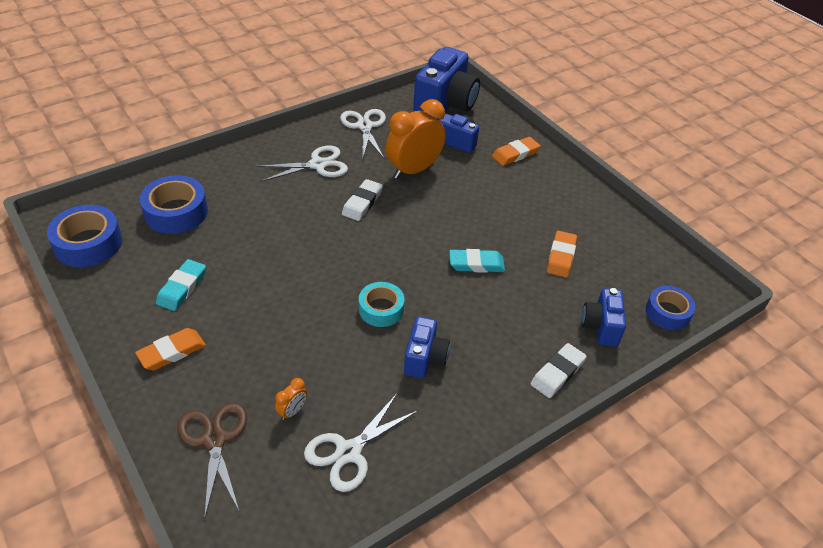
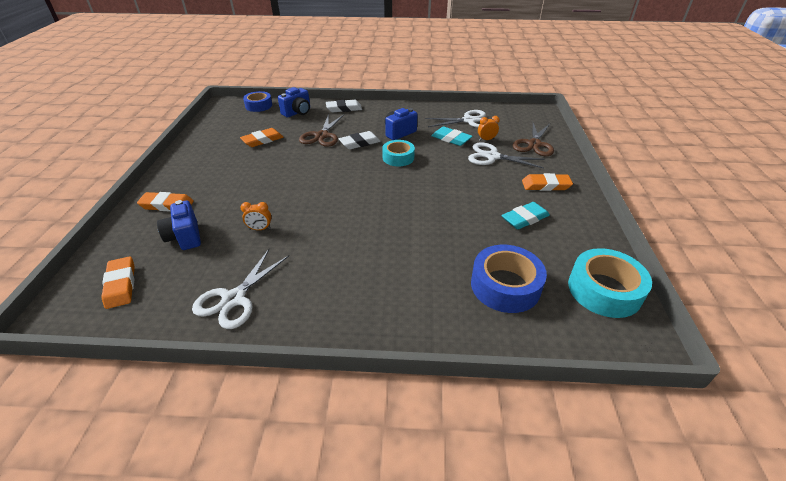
camera: 140 degrees left, 5 degrees down
blue tape [47,205,122,267] -> turquoise tape [568,248,652,318]
white scissors [257,146,348,182] -> white scissors moved to [468,143,545,168]
white eraser [342,179,383,221] -> white eraser moved to [339,131,381,149]
orange clock [386,99,446,179] -> orange clock [240,202,272,230], size x0.42
blue camera [413,47,480,119] -> orange eraser [102,256,135,309]
turquoise eraser [449,249,505,273] -> turquoise eraser moved to [431,127,472,146]
none -> brown scissors [299,114,344,147]

